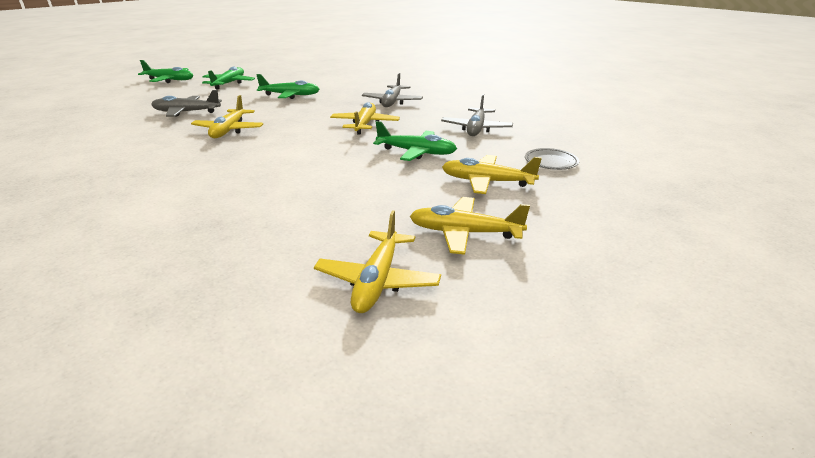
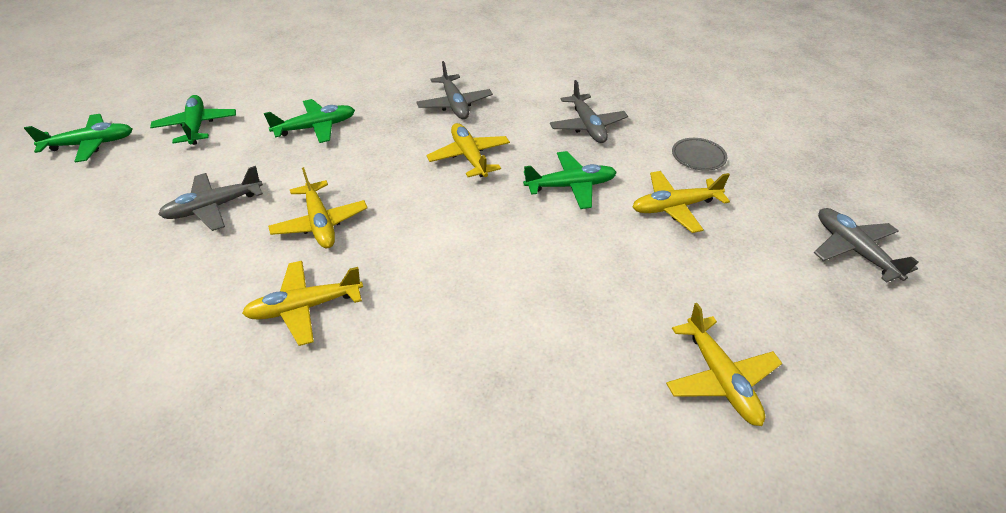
camera: 30 degrees left, 15 degrees up
yellow plane [410,197,530,255] -> yellow plane moved to [242,261,363,346]
none -> grey plane [814,208,919,283]

